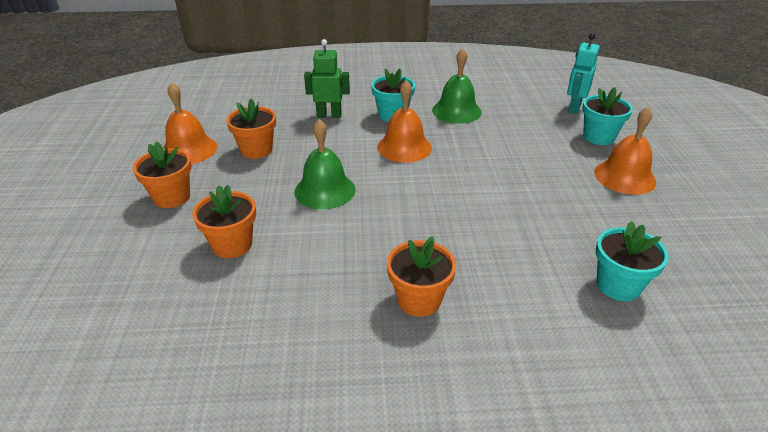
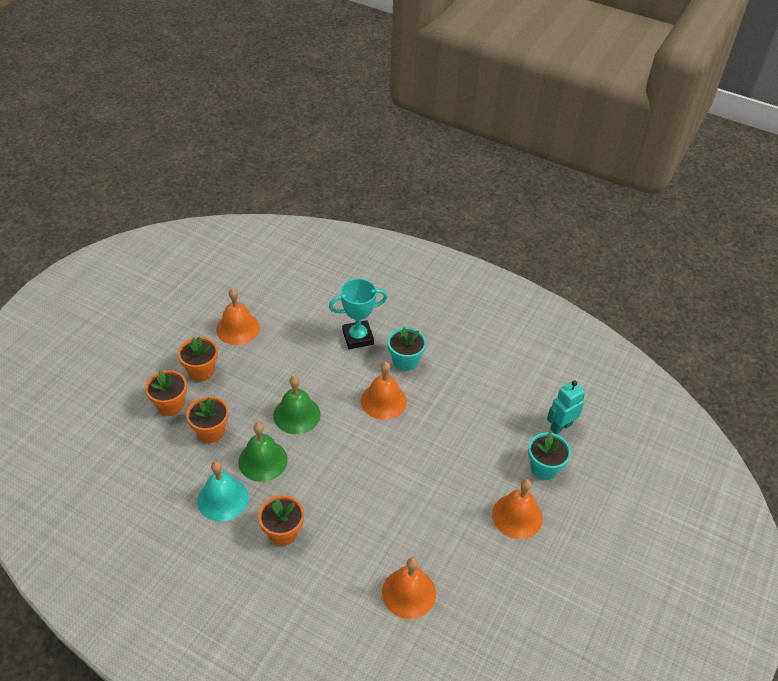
camera: 30 degrees right, 10 degrees up
orange flower pot [226,98,276,159] -> orange flower pot moved to [145,370,187,416]
green robot [304,39,350,118] -> turquoise trophy [329,278,388,349]
green bell [432,48,482,124] -> green bell moved to [238,422,288,482]
turquoise flower pot [596,221,669,301] -> orange bell [382,557,436,619]
none -> turquoise bell [197,461,249,522]

